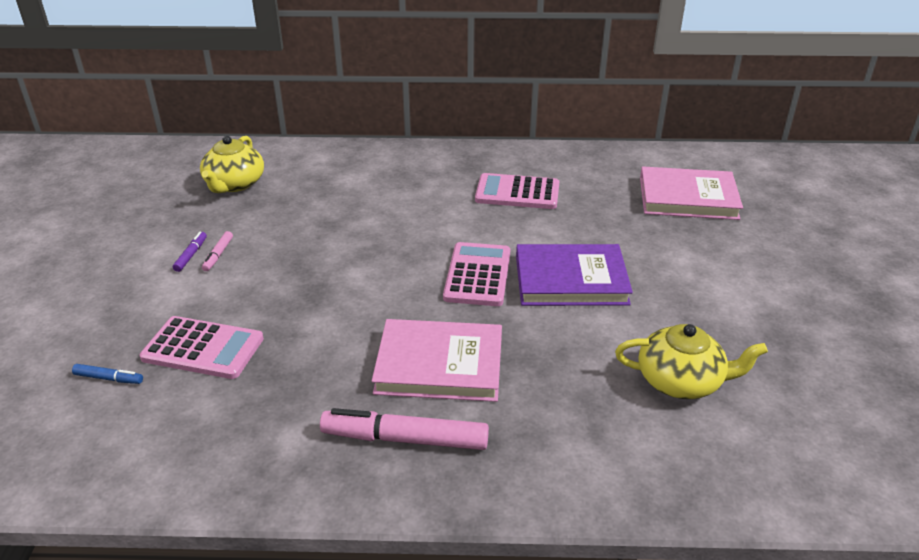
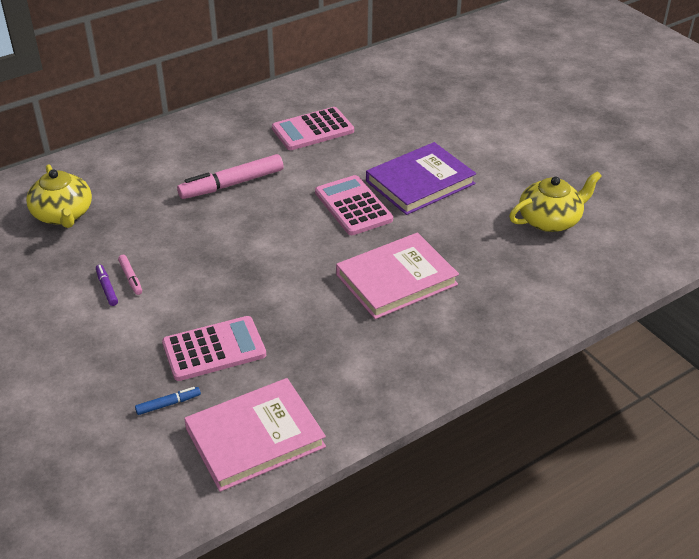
camera: 35 degrees left, 5 degrees up
pink marker [320,408,489,450] -> pink marker moved to [177,154,283,199]
pink book [640,166,743,220] -> pink book moved to [184,378,326,492]

